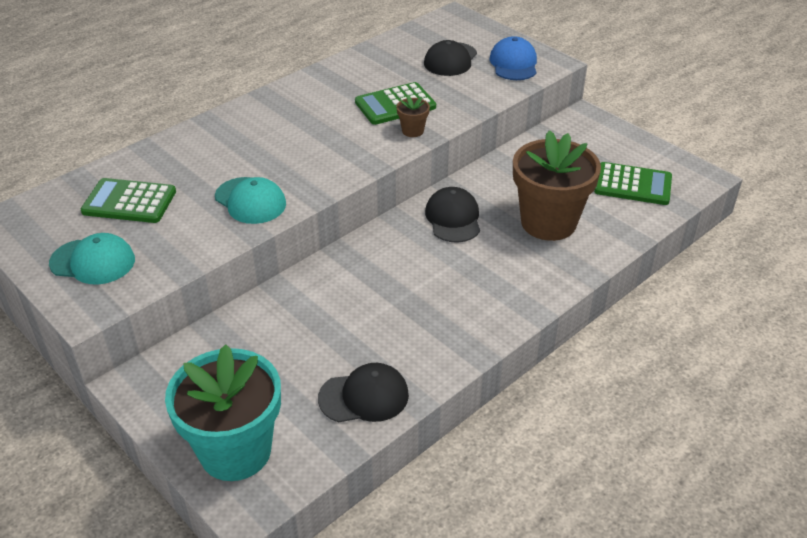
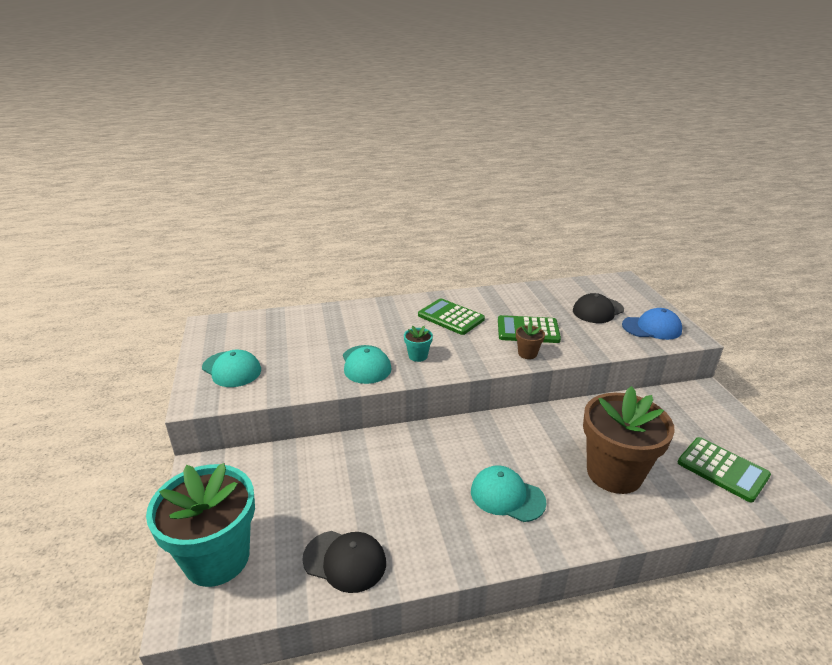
camera: 30 degrees right, 10 degrees down
green calculator [81,178,176,223] -> green calculator moved to [418,298,485,335]
black cap [425,187,480,242] -> none
blue cap [489,36,537,80] -> blue cap turned 60 degrees clockwise [622,308,682,340]
none -> turquoise flower pot [404,326,433,362]
none -> turquoise cap [471,465,547,522]

